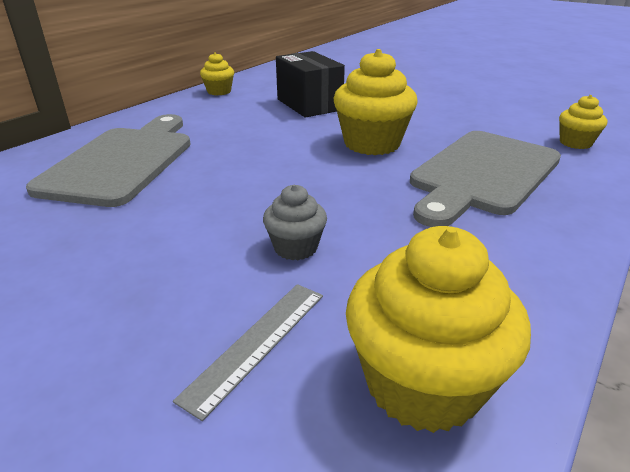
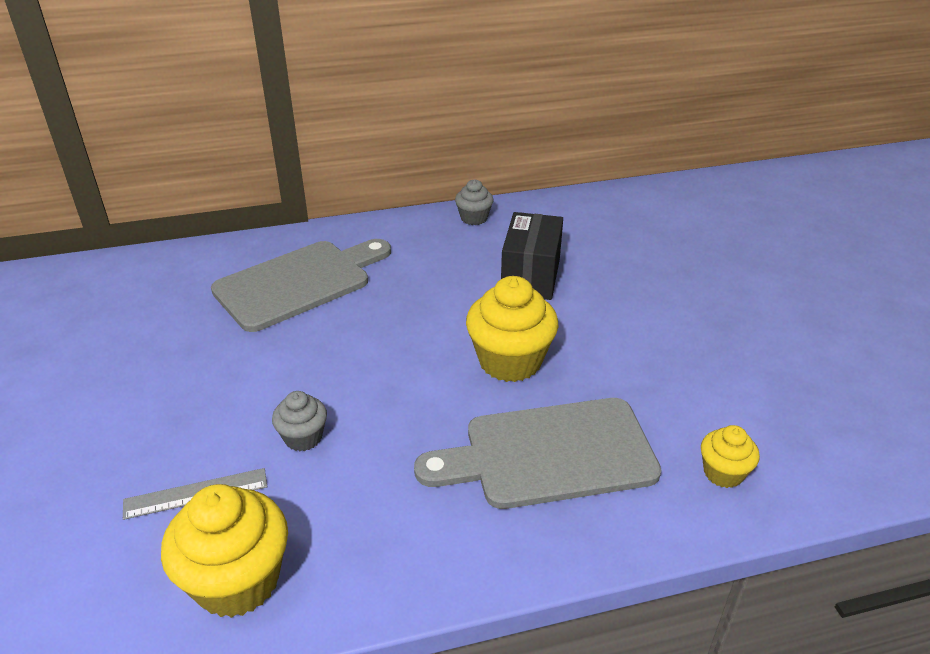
camera: 40 degrees right, 5 degrees up
yellow cupcake [200,52,234,96] -> grey cupcake [455,179,493,225]

